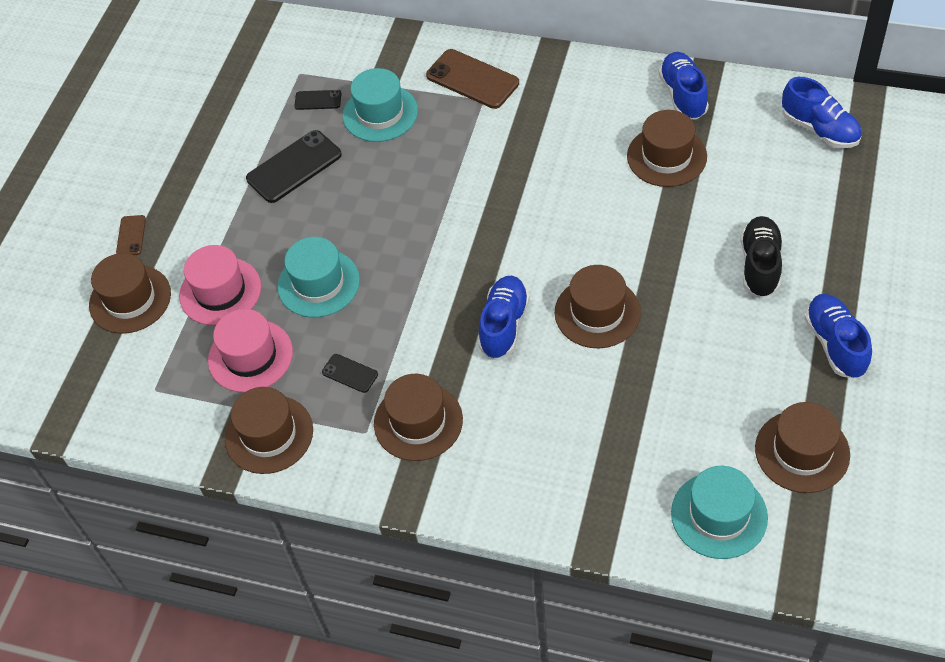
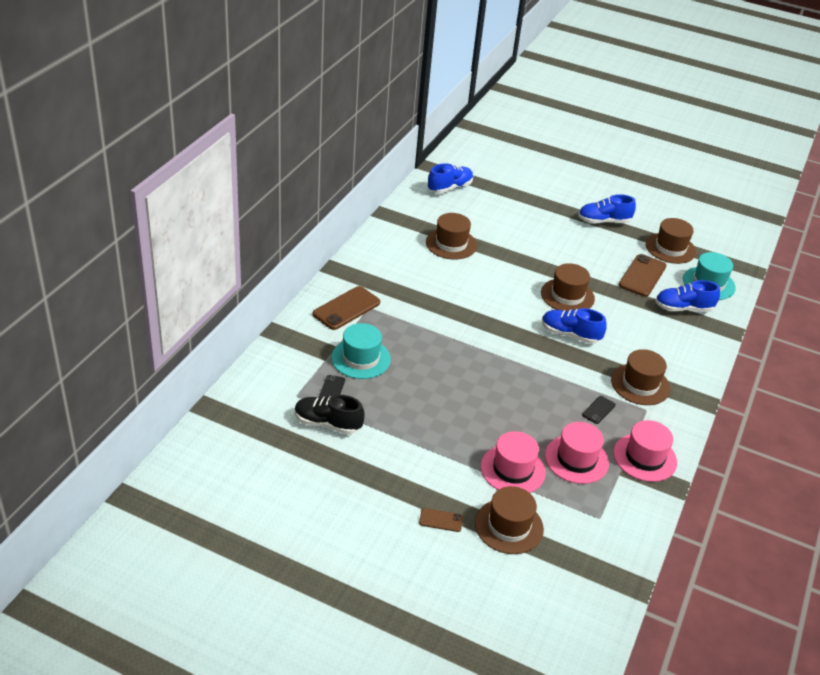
camera: 90 degrees left, 15 degrees down
brown hat [225,387,313,474] -> pink hat [613,420,677,482]
black phone [246,130,342,203] -> none
turquoise hat [277,237,360,318] -> none
blue shoe [658,52,709,120] -> blue shoe moved to [655,280,720,312]
black shoe [740,216,783,298] -> black shoe moved to [295,395,365,434]
none -> brown phone [619,254,666,297]

